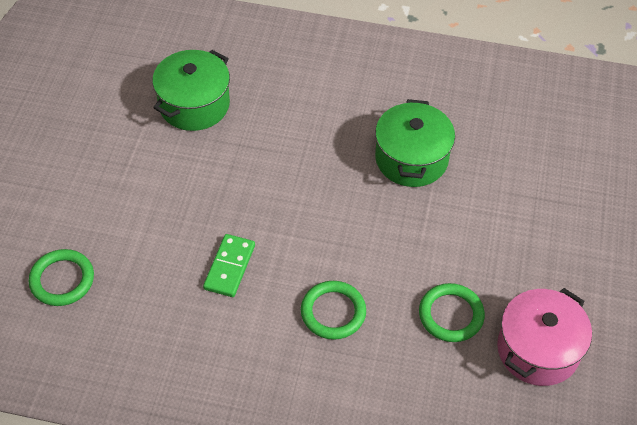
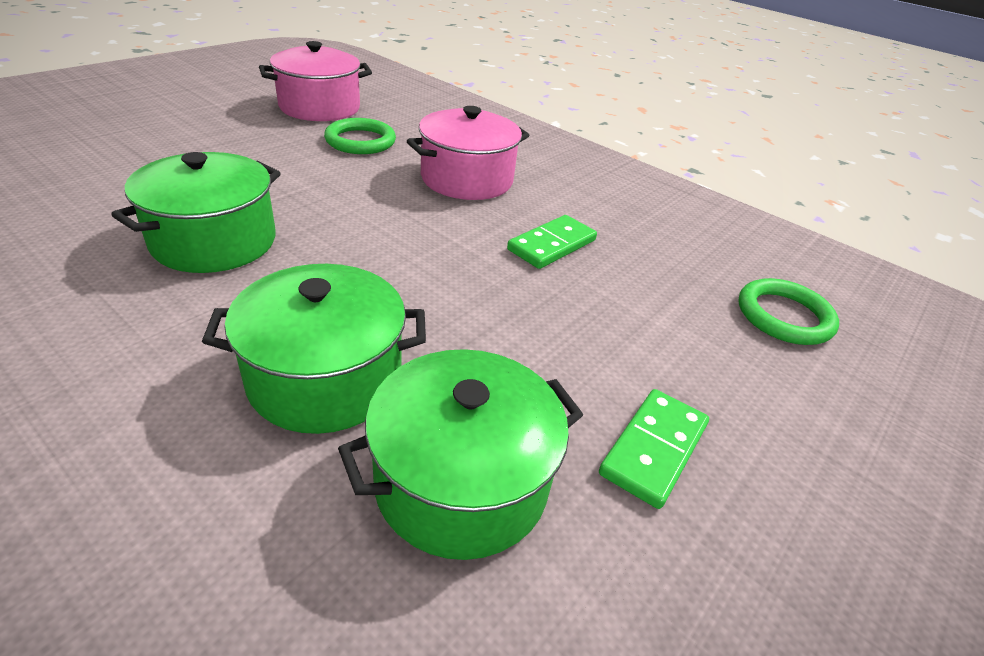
camera: 155 degrees left, 15 degrees down
green ring [301,281,366,340] -> pink pot [407,106,529,200]
none -> green pot [202,264,426,434]
none -> green domino [599,389,709,509]

